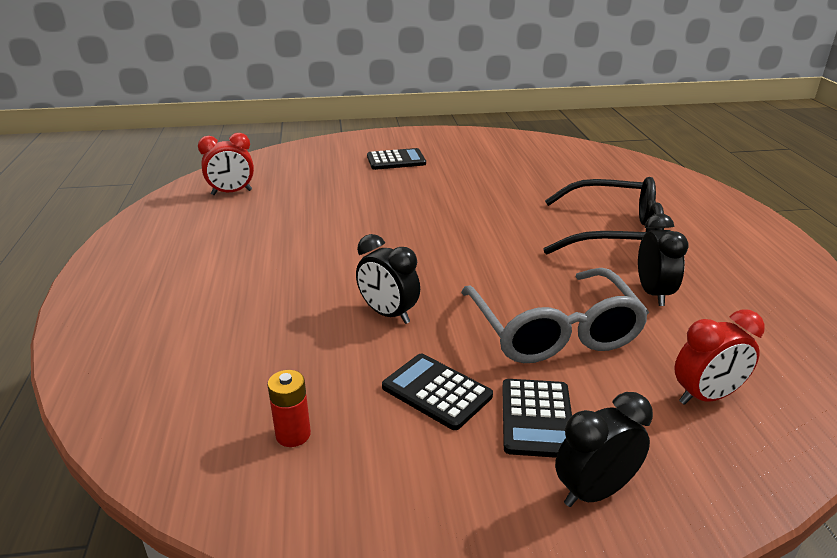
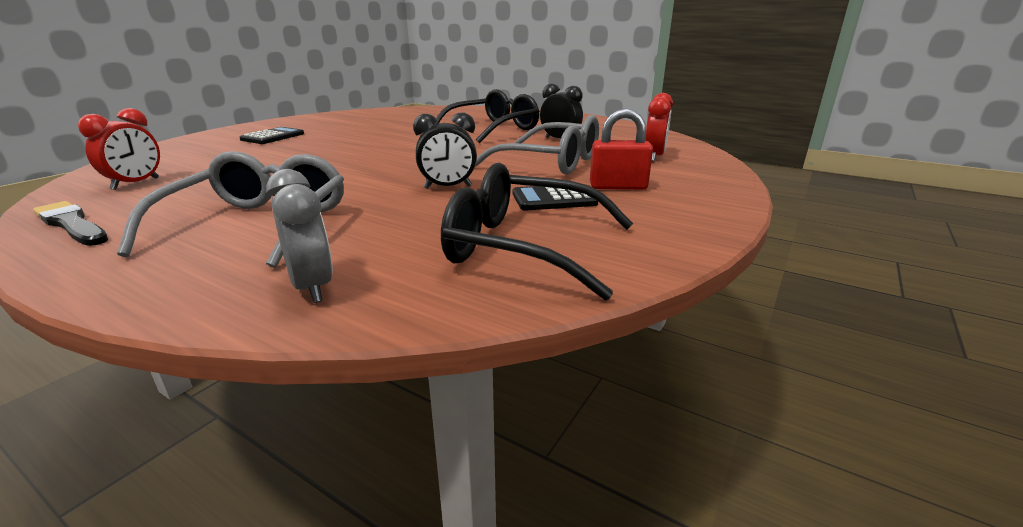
camera: 50 degrees left, 5 degrees down
red battery [267,370,311,447] -> black glasses [441,163,633,301]
black calculator [502,379,572,458] -> red padlock [590,108,653,190]
black clock [555,392,653,507] -> none
none -> black brush [33,201,108,246]
none -> grey glasses [117,151,344,268]
none -> grey clock [266,169,333,303]

